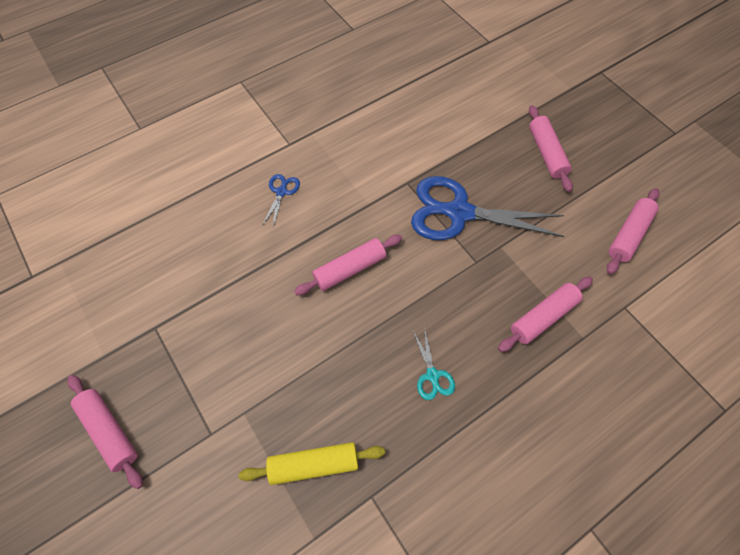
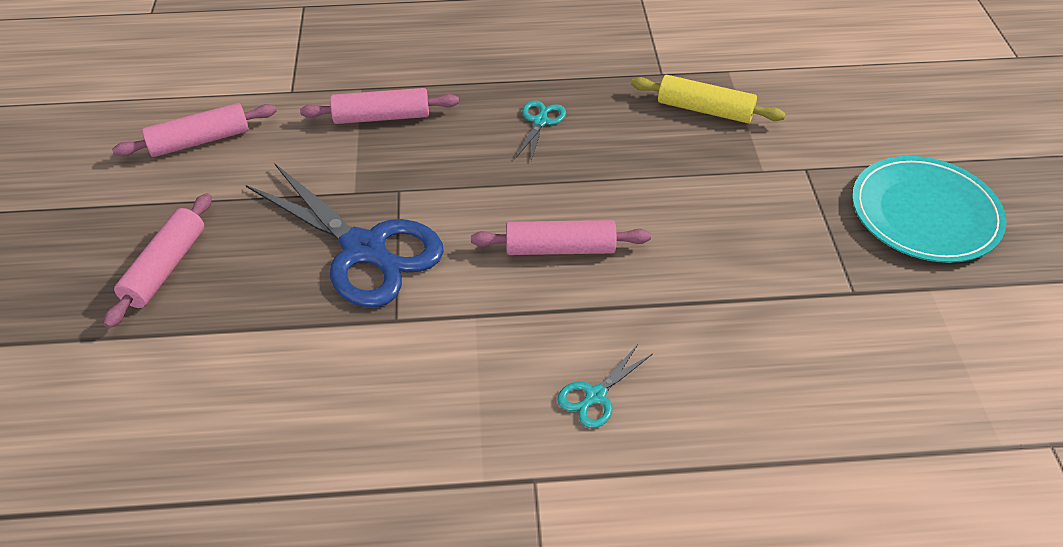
camera: 150 degrees left, 15 degrees down
pink rolling pin [68,375,143,489] -> turquoise plate [852,156,1007,263]
blue scissors [262,174,300,227] -> turquoise scissors [557,345,653,428]

